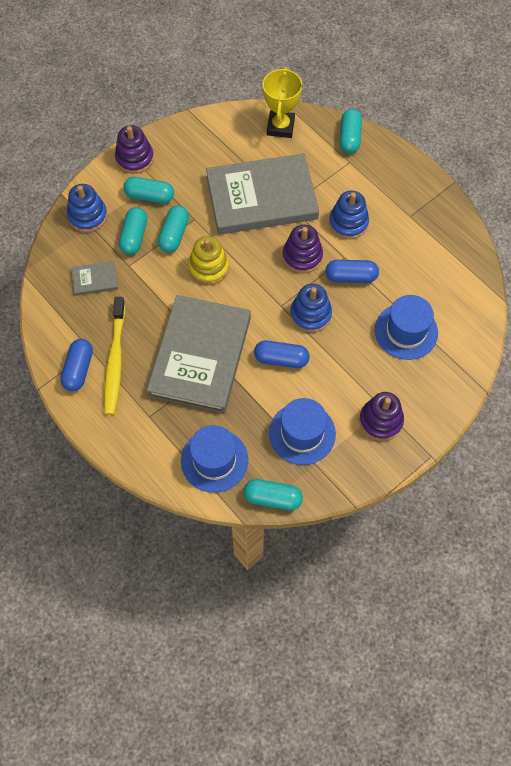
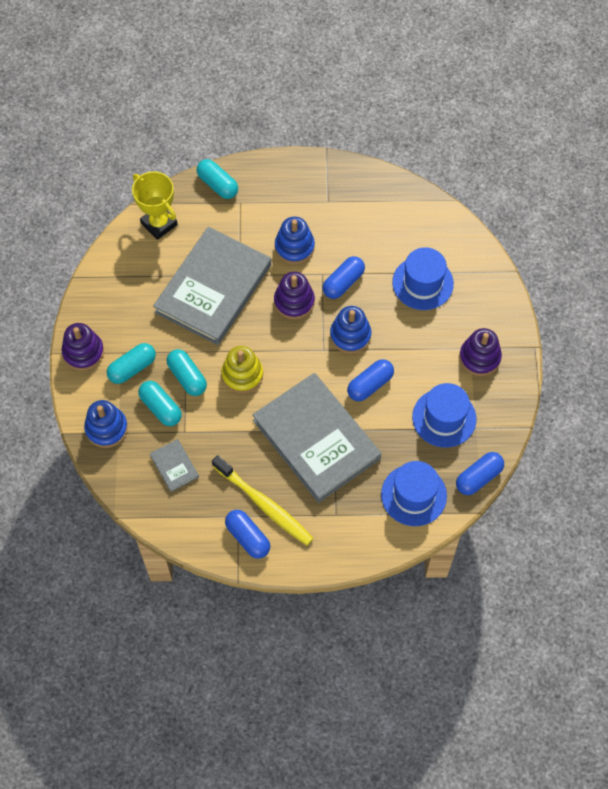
camera: 50 degrees left, 0 degrees up
grey book [72,261,118,296] -> grey book turned 60 degrees counterclockwise [150,439,199,492]
turquoise capsule [244,479,303,510] -> blue capsule [456,452,504,495]

